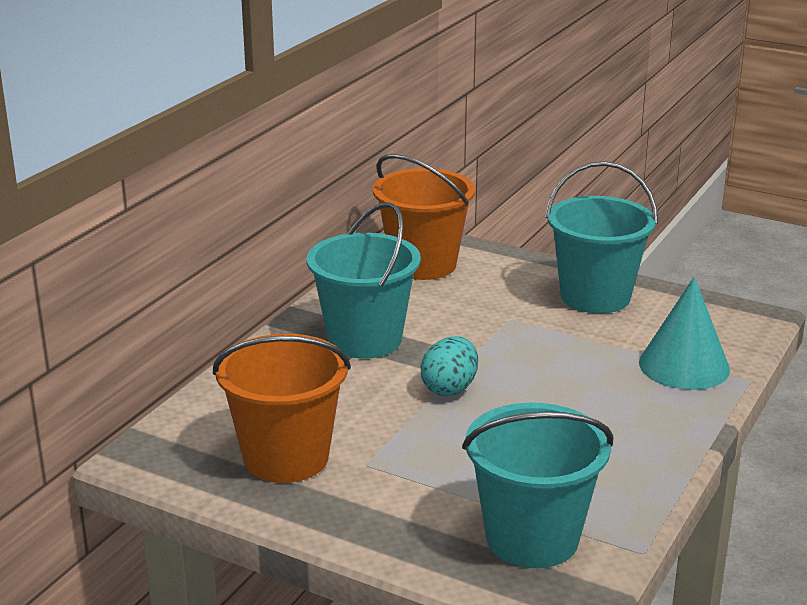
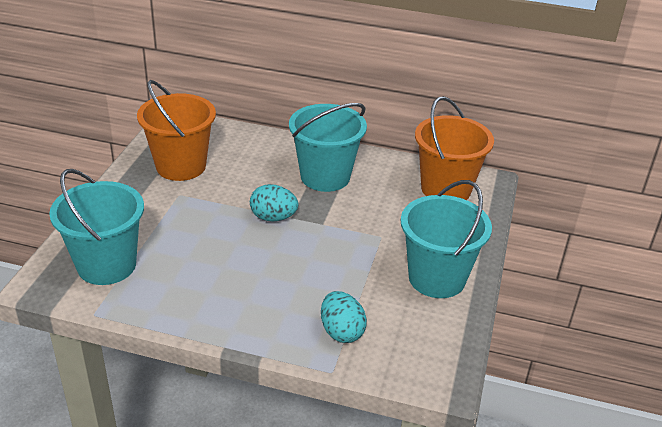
camera: 75 degrees right, 10 degrees up
turquoise cone [639,277,730,390] -> turquoise egg [321,291,367,343]

